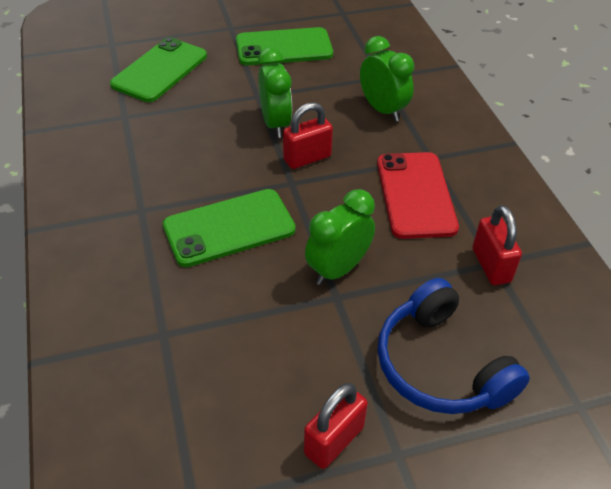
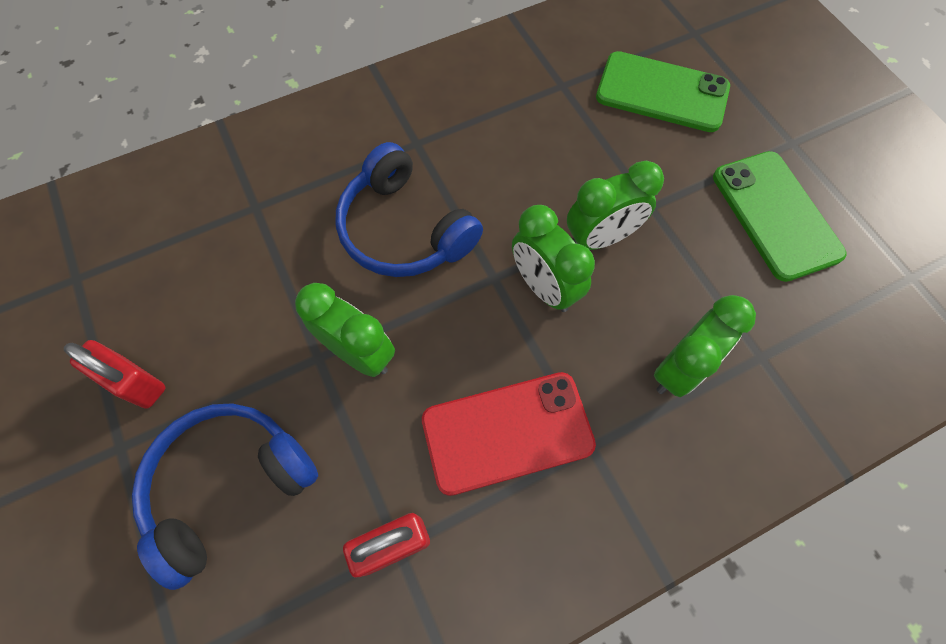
camera: 80 degrees right, 20 degrees up
green phone [163,189,296,267] -> blue headphones [336,142,483,277]
red padlock [283,102,333,169] -> green clock [512,205,595,312]

